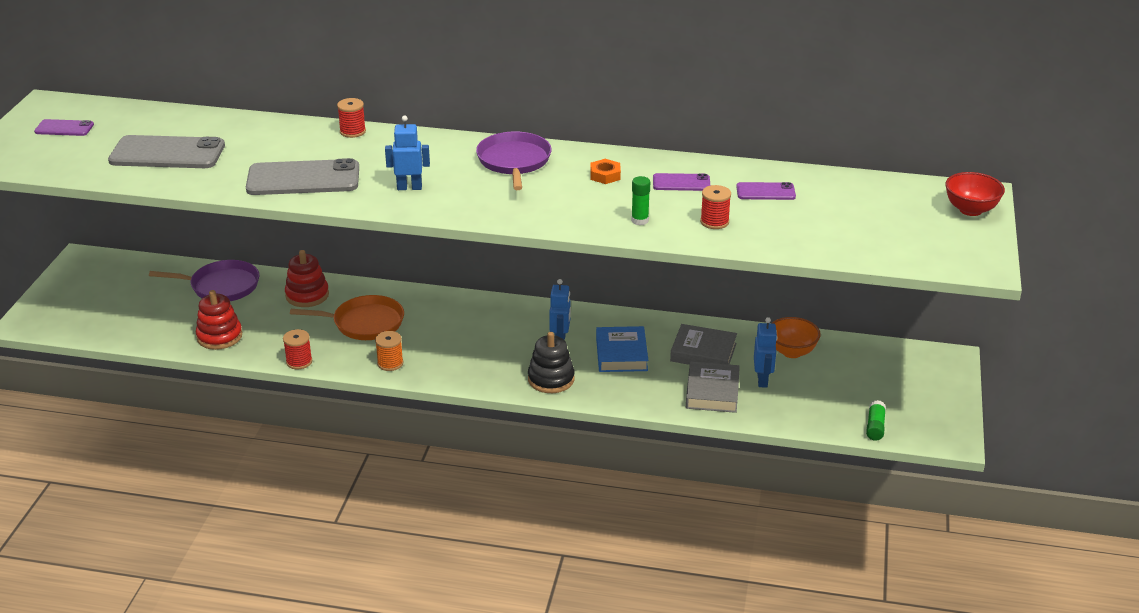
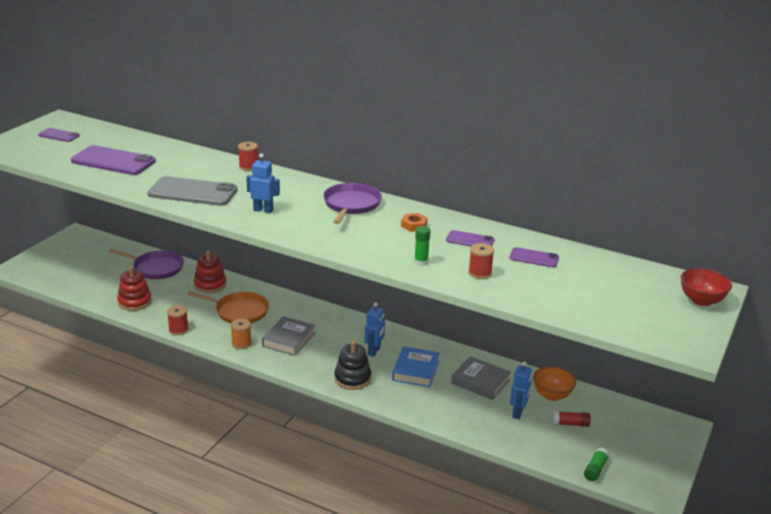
camera: 15 degrees right, 5 degrees down
grey phone [108,135,225,168] -> purple phone [71,145,156,175]
grey book [686,362,740,413] -> grey book moved to [262,316,315,356]
none -> red glue stick [553,411,591,427]

